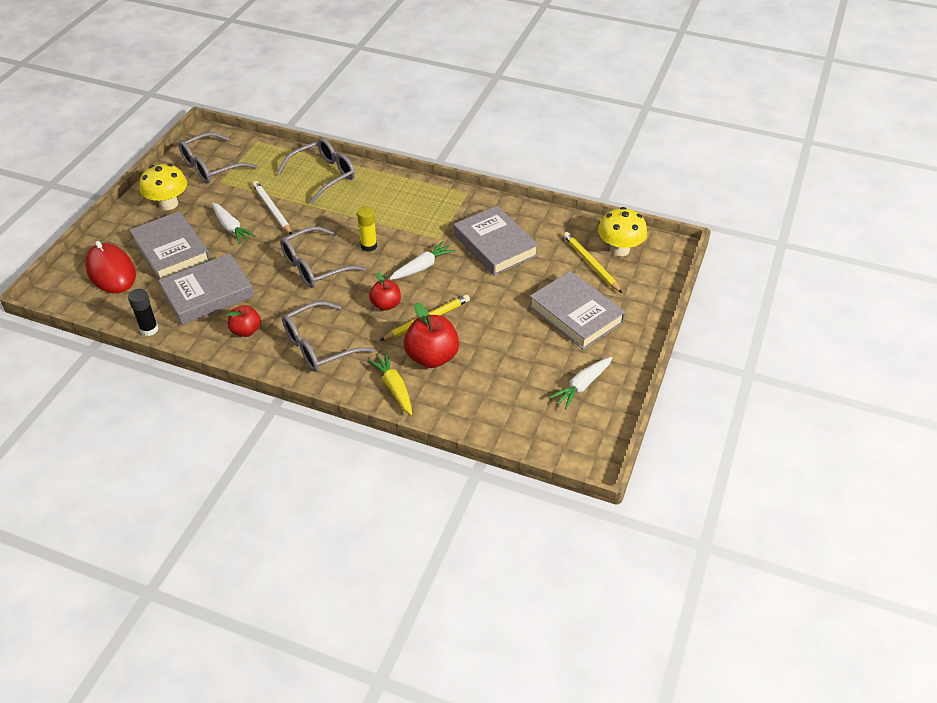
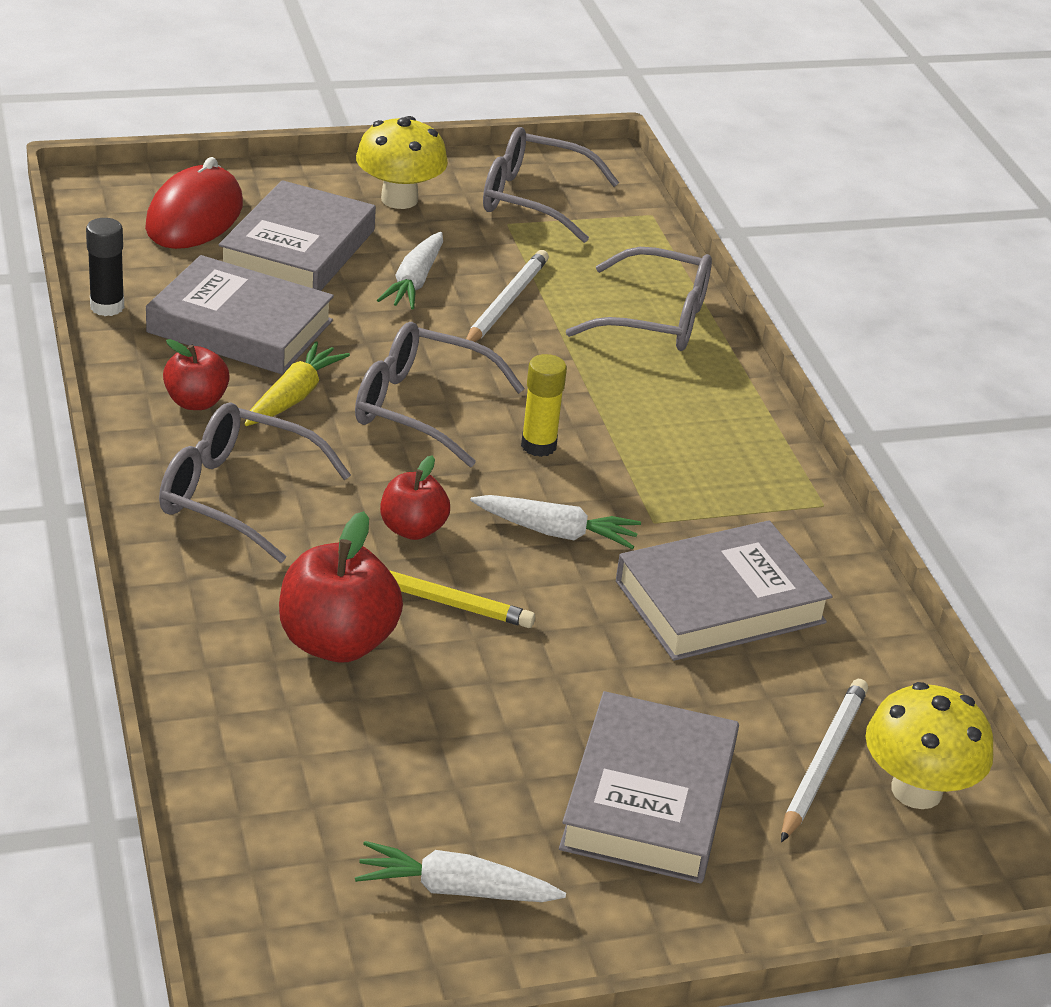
camera: 50 degrees right, 10 degrees down
yellow carrot [368,352,412,415] -> yellow carrot moved to [245,341,350,426]
grey book [454,206,539,276] -> grey book turned 45 degrees clockwise [616,520,832,661]
yellow pencil [563,232,622,293] -> white pencil [781,679,868,842]

